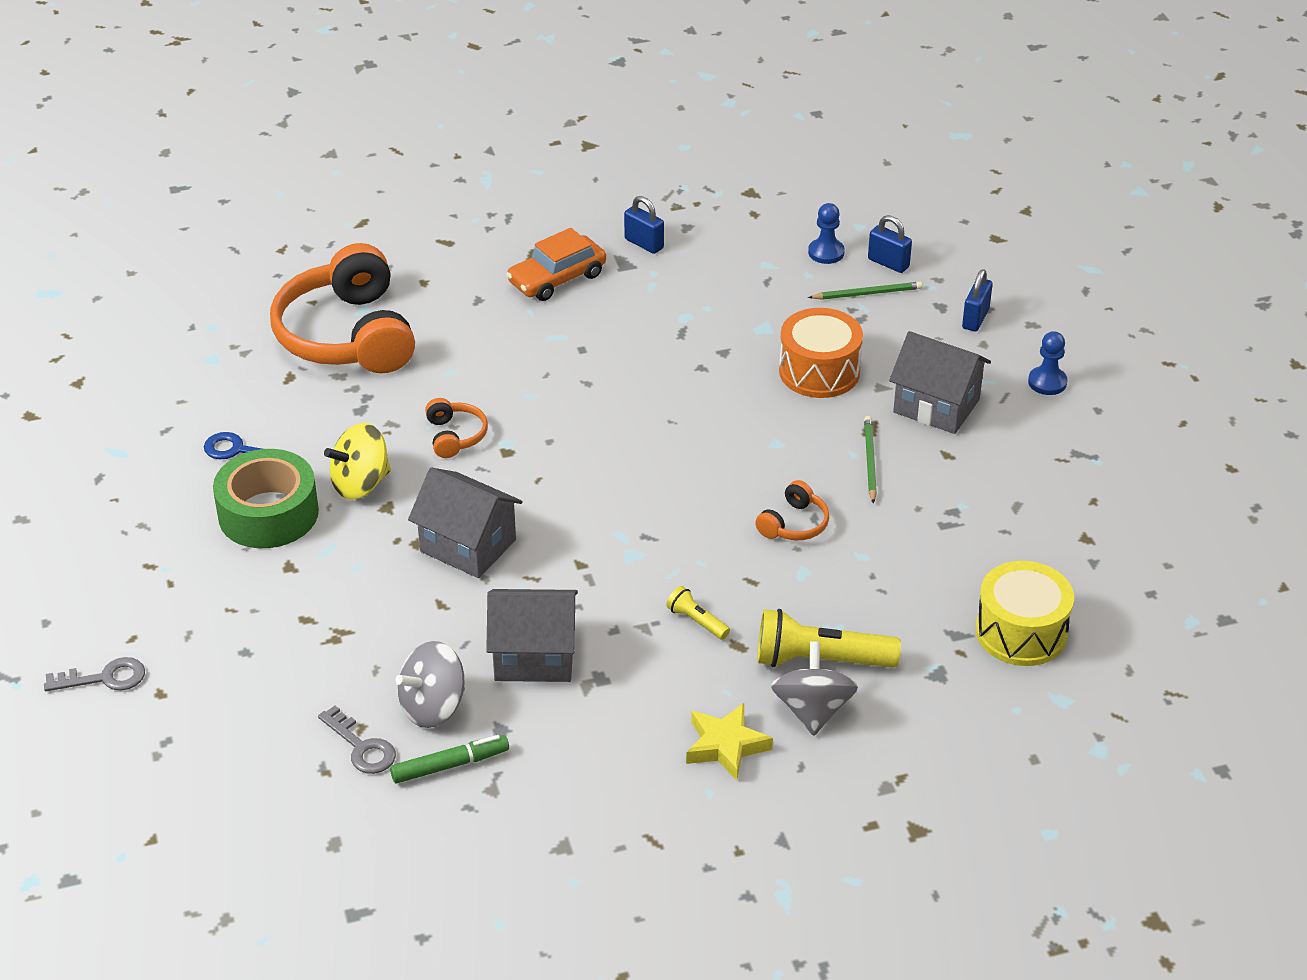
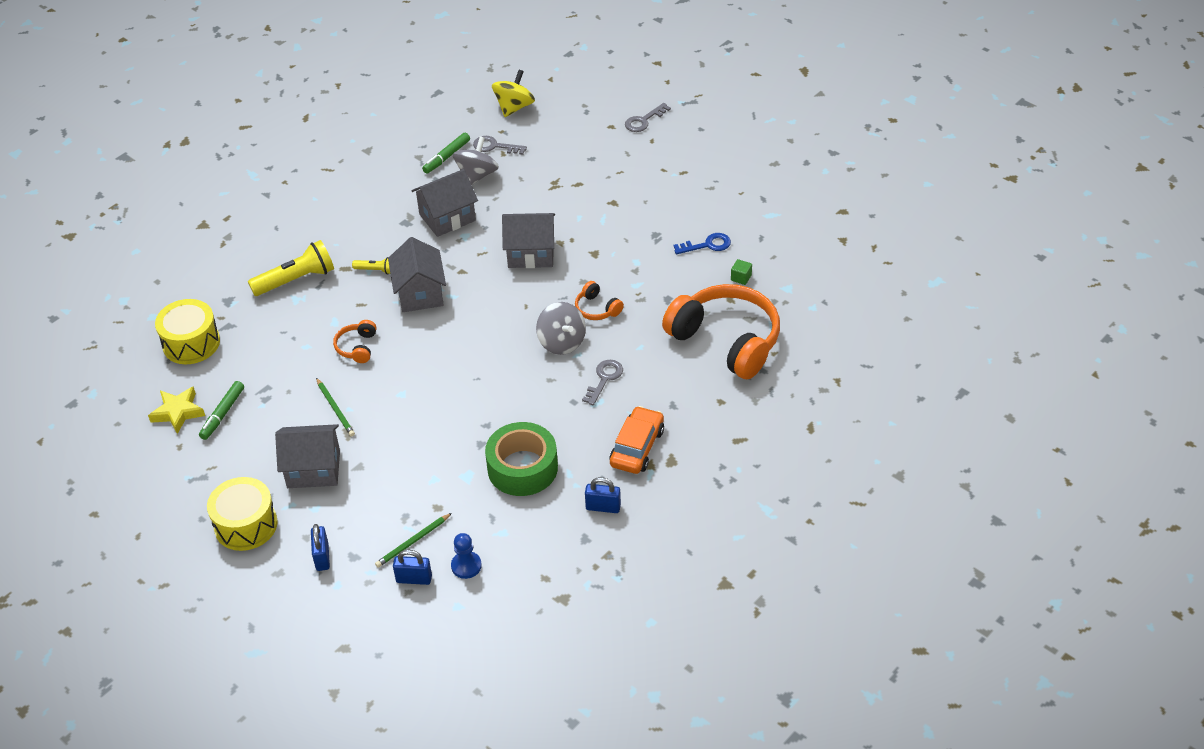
camera: 150 degrees right, 5 degrees up
green tape [213,449,319,548] -> green tape moved to [485,422,558,496]
yellow spinning top [324,423,391,500] -> yellow spinning top moved to [492,70,535,117]
yellow star [686,703,773,781] -> yellow star moved to [148,386,205,434]
grey spinning top [771,641,858,736] -> grey spinning top moved to [536,302,586,355]
orange drum [779,308,863,398] -> none
blue pawn [1028,331,1068,395] -> yellow drum [207,477,278,551]
none -> green marker [199,381,244,440]
none -> grey house [388,237,446,312]
none -> grey key [582,360,623,405]
none -> green cube [731,259,752,285]

